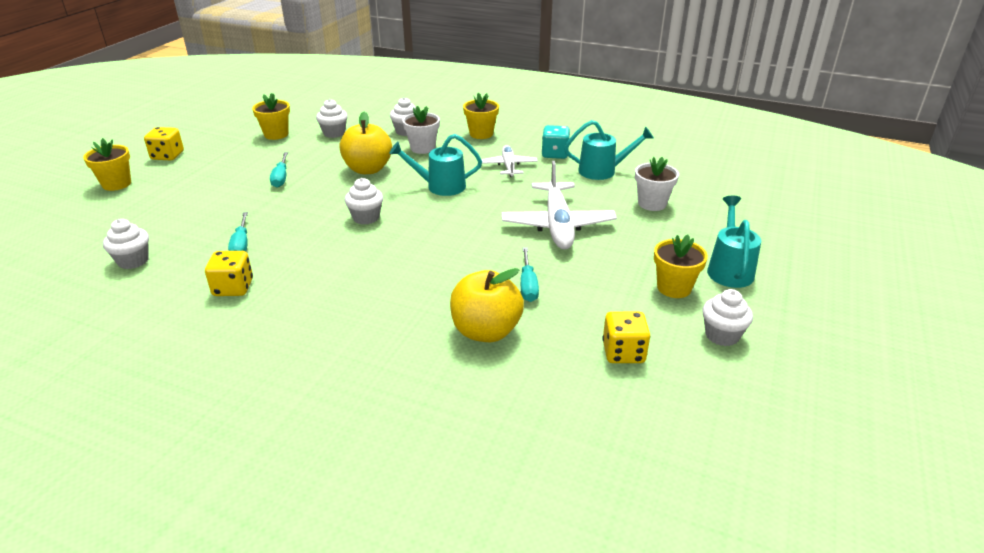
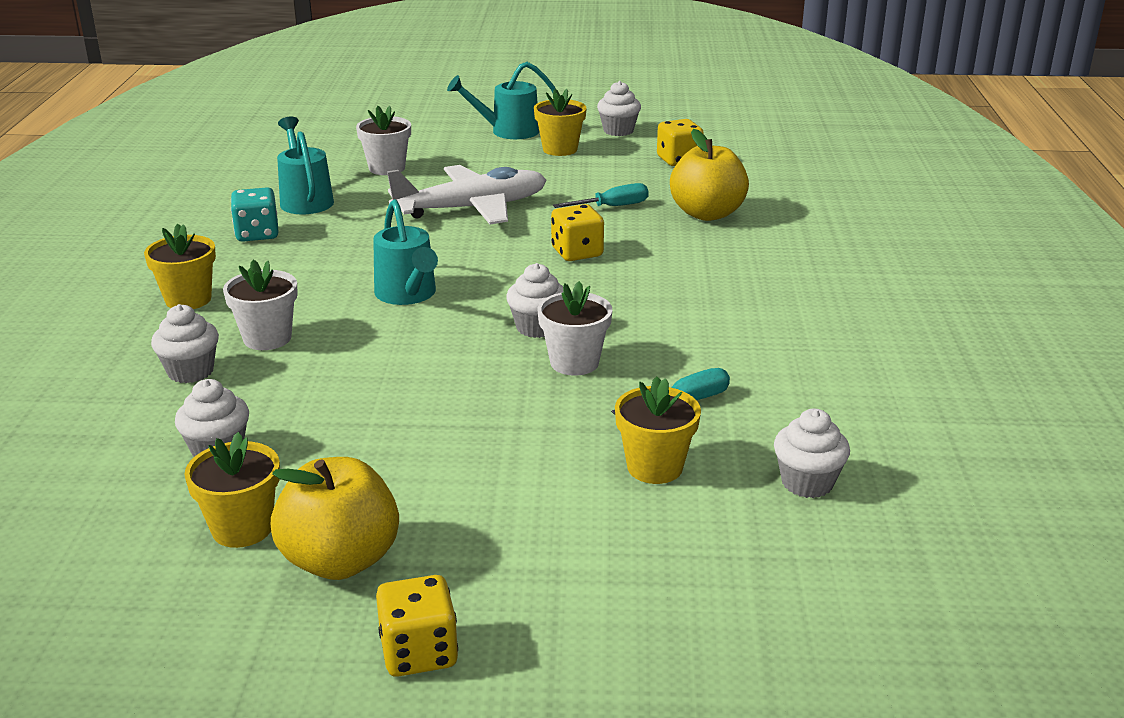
camera: 110 degrees left, 5 degrees down
yellow flower pot [83,138,131,191] -> yellow flower pot moved to [615,376,701,484]
yellow dice [205,251,253,296] -> yellow dice moved to [551,204,604,261]
turquoise screwdriver [270,152,288,188] -> none
yellow apple [339,112,392,174] -> yellow apple moved to [271,457,399,580]
white plane [481,145,538,177] -> none
none -> white flower pot [538,281,613,376]

